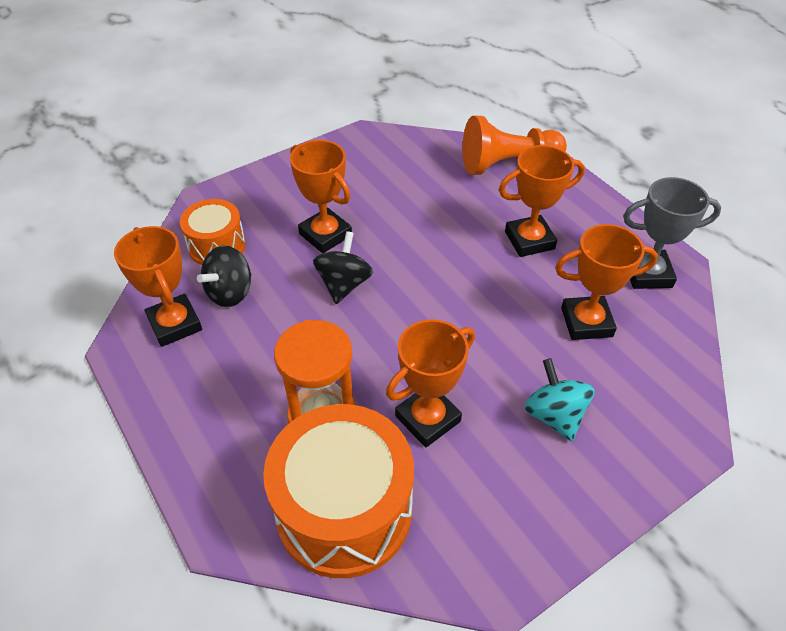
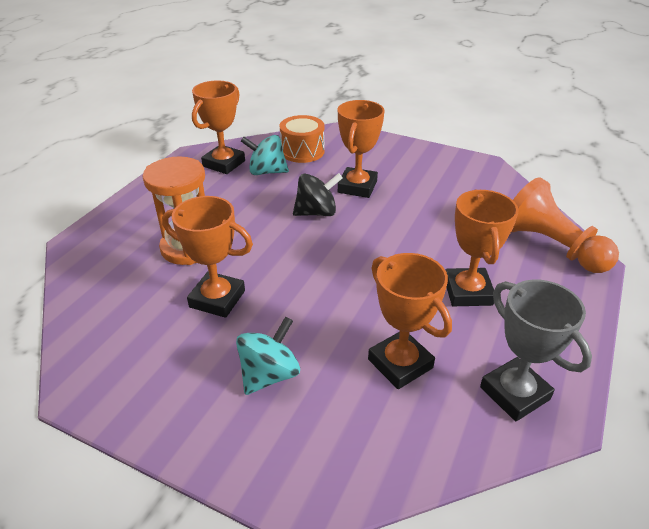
camera: 60 degrees right, 10 degrees down
black spinning top [197,245,252,307] -> turquoise spinning top [241,135,289,175]
orange drum [263,404,414,578] -> none
orange trophy [499,145,585,257] -> orange trophy turned 45 degrees clockwise [446,190,519,306]

